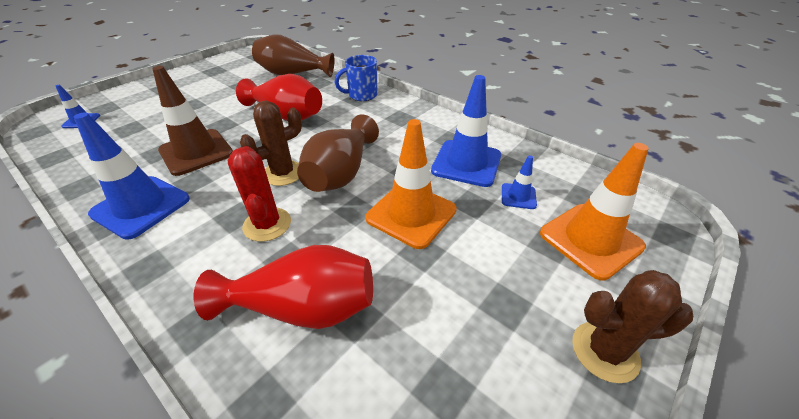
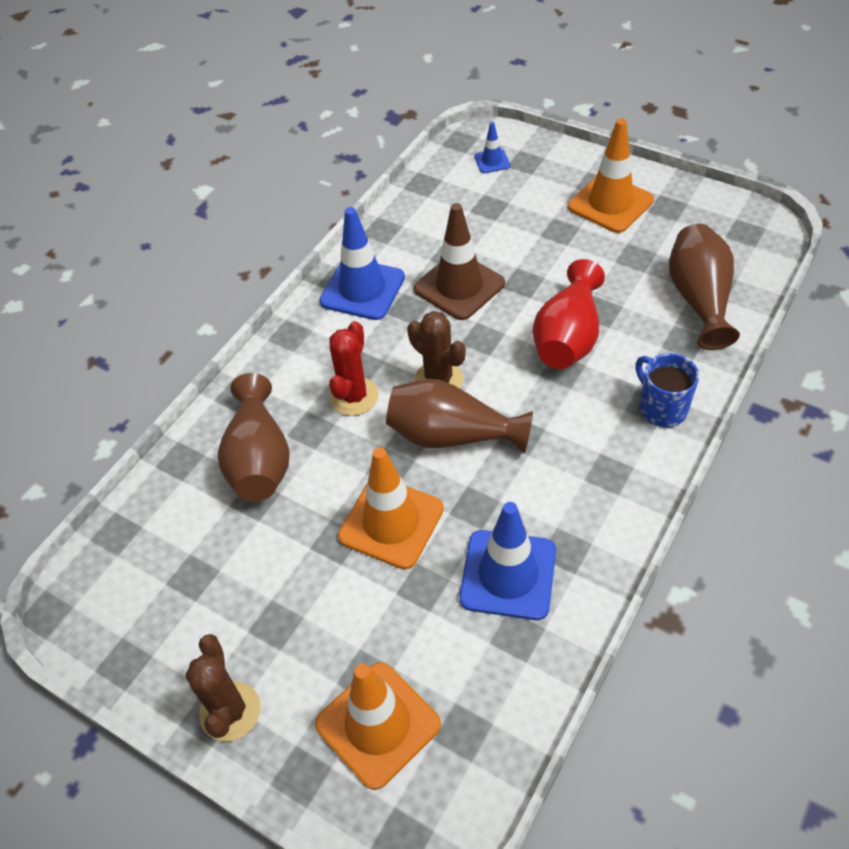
camera: 85 degrees right, 10 degrees up
red vase [194,245,373,329] -> brown vase [218,373,290,502]
red cactus [228,146,291,242] -> red cactus turned 45 degrees counterclockwise [329,321,379,416]
blue traffic cone [502,155,537,209] -> none
none -> orange traffic cone [568,118,654,233]

